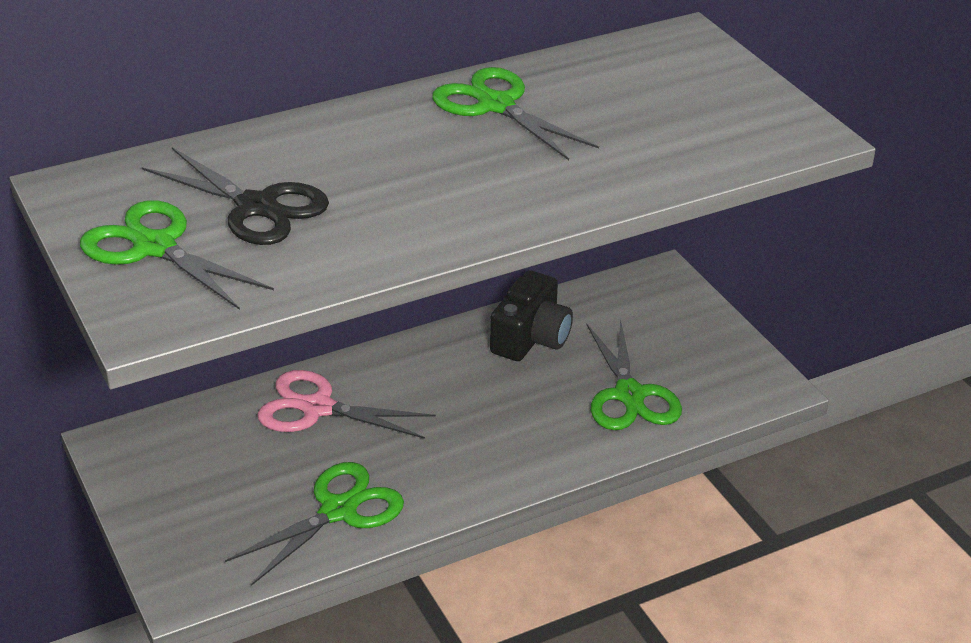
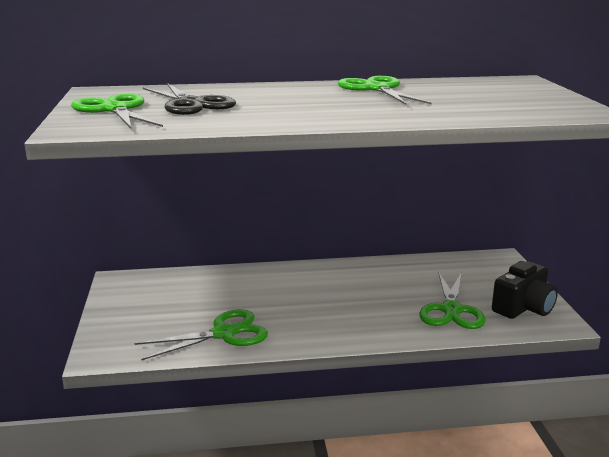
camera: 20 degrees right, 15 degrees down
pink scissors [257,370,436,439] -> none
black camera [490,271,573,361] -> black camera moved to [492,261,558,319]

